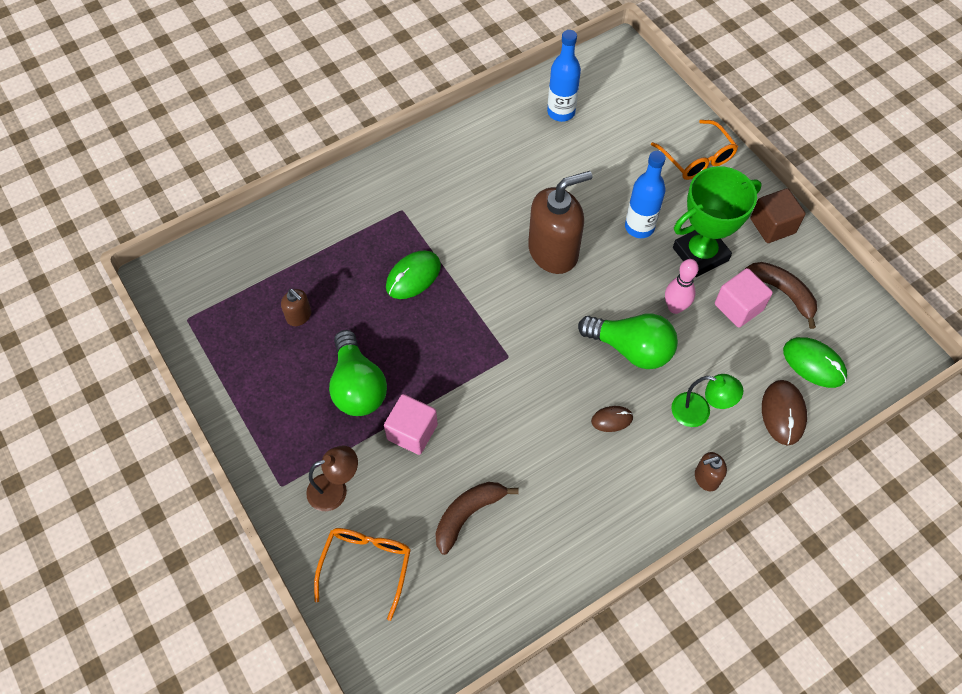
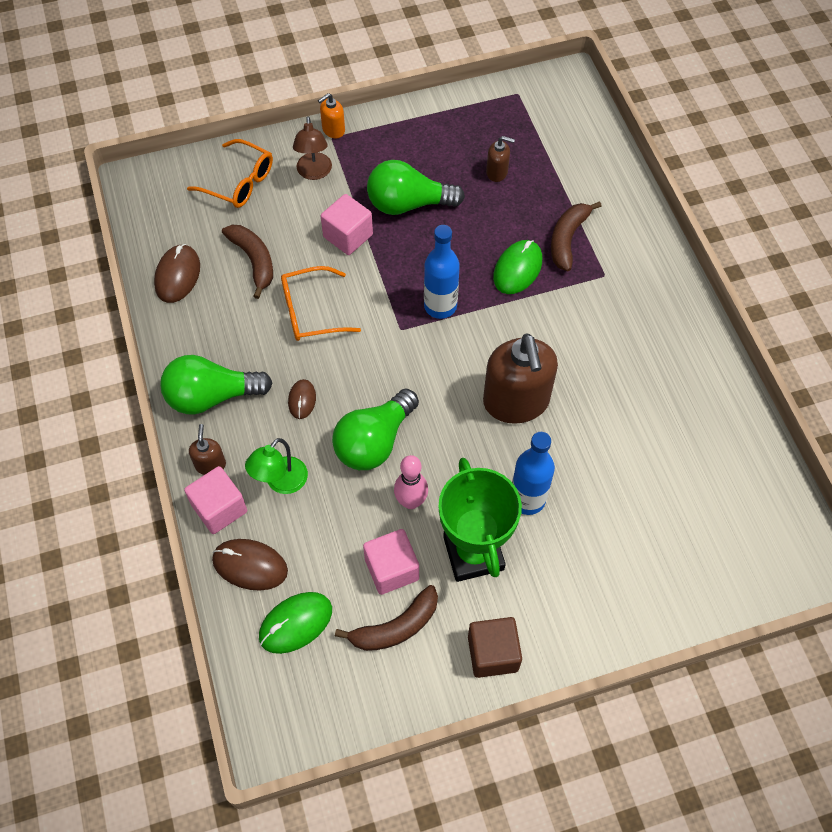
camera: 105 degrees right, 0 degrees up
brown soap dispenser [281,289,311,326] -> brown soap dispenser turned 135 degrees counterclockwise [486,136,515,182]
green mouse [386,250,441,299] -> green mouse turned 60 degrees clockwise [493,240,542,294]
blue bottle [547,30,581,122] -> blue bottle moved to [424,225,460,319]
orange glasses [651,120,738,180] -> orange glasses moved to [281,266,361,341]
none -> brown mouse [154,244,200,303]
none -> green light bulb [160,355,272,414]
none -> pink cube [184,466,247,534]
none -> orange soap dispenser [318,93,345,138]
none -> brown banana [551,201,601,271]

